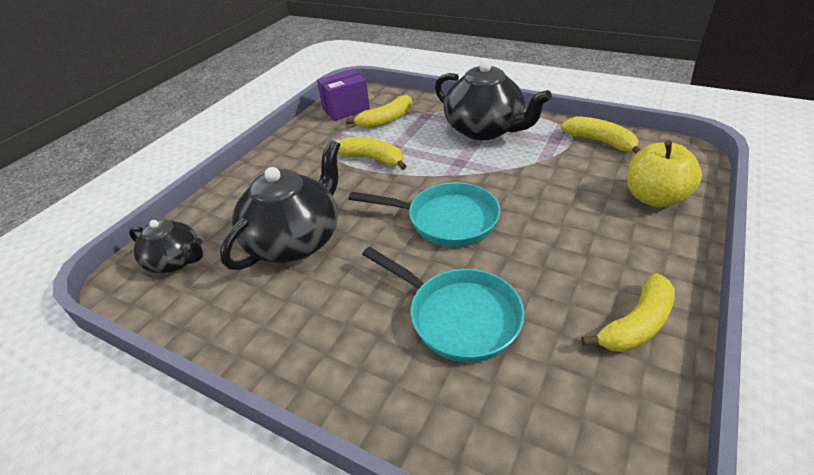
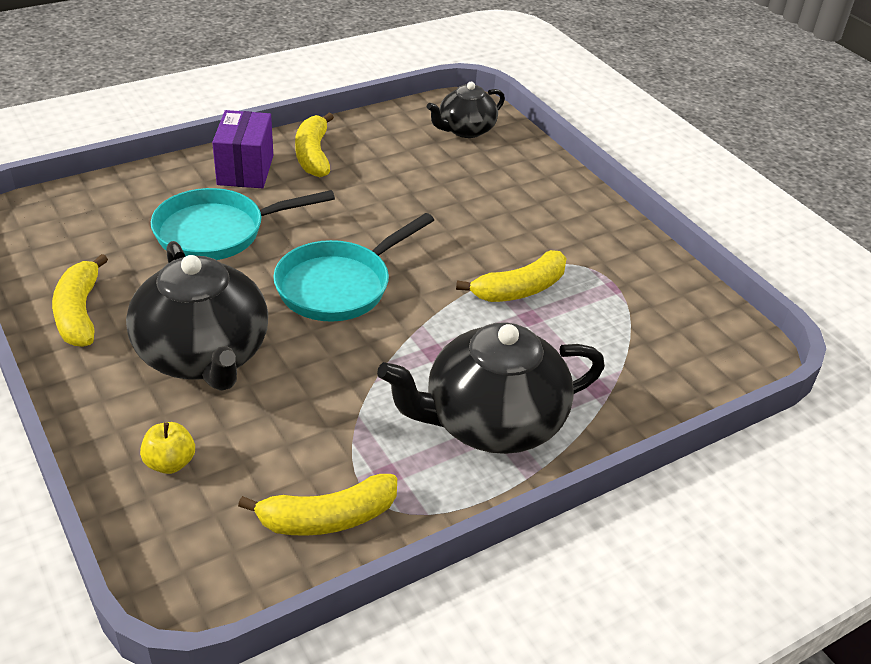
camera: 115 degrees right, 0 degrees up
black teapot [220,140,340,270] -> black teapot moved to [126,241,268,391]
purple box [317,69,370,121] -> purple box moved to [212,110,273,188]
yellow banana [346,95,412,129] -> yellow banana moved to [295,113,334,177]
yellow apple [627,140,702,208] -> yellow apple [140,422,195,474], size x0.53

